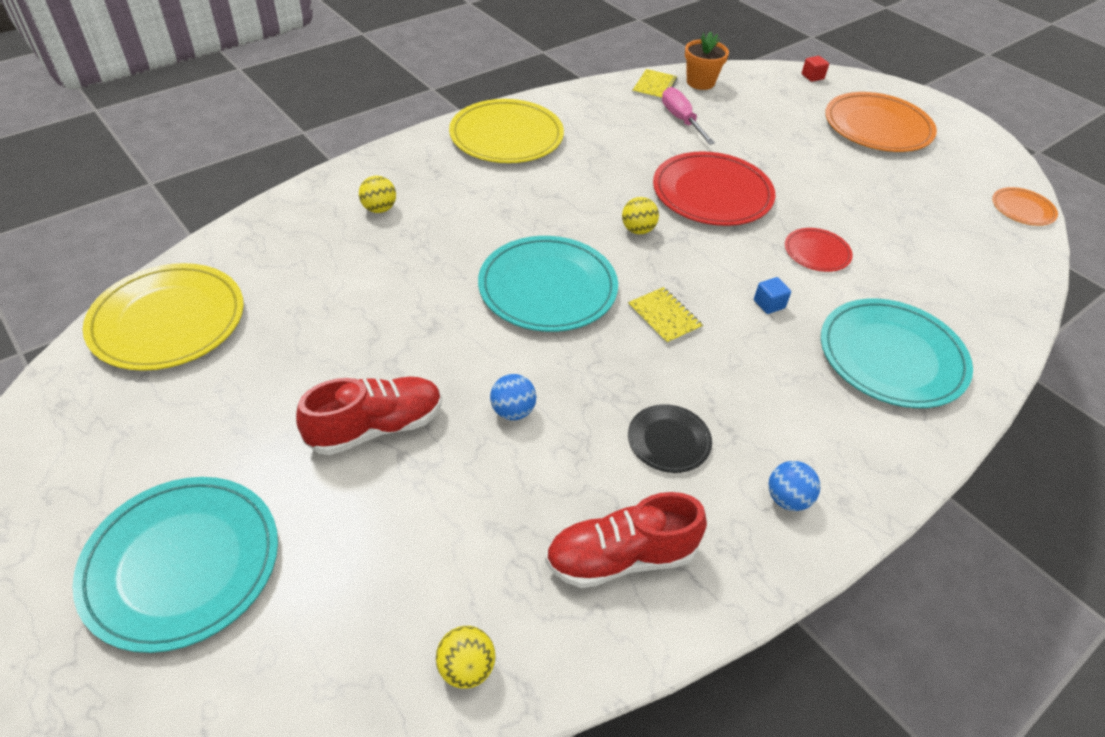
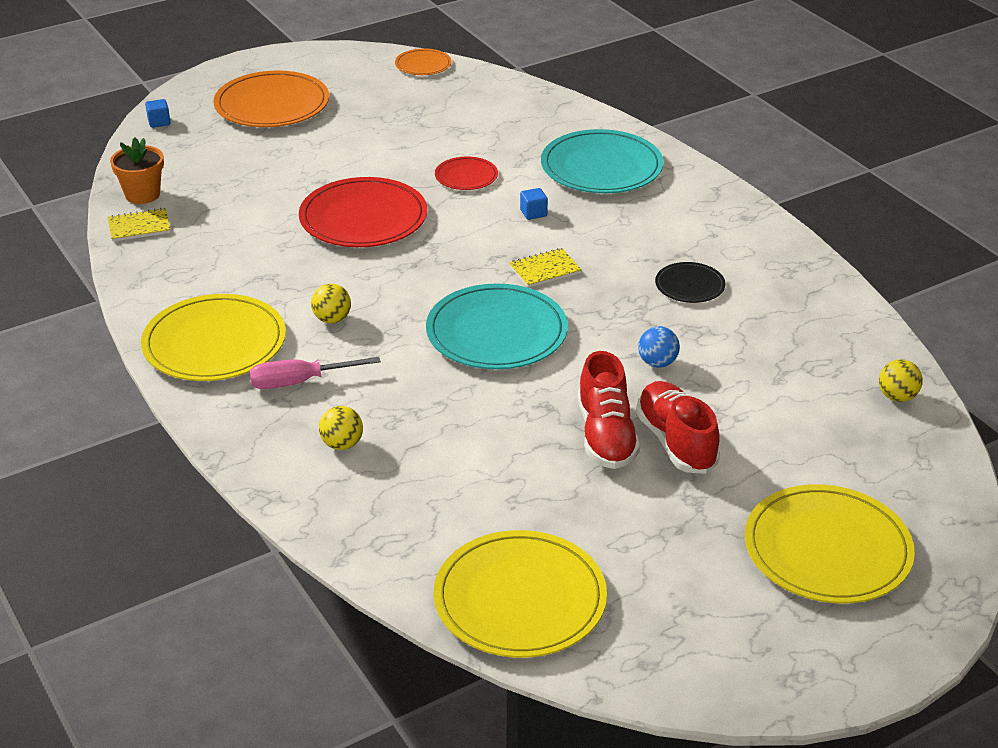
camera: 80 degrees left, 10 degrees down
turquoise plate [72,477,278,653] -> yellow plate [745,484,915,603]
red shoe [545,492,707,588] -> red shoe moved to [578,351,640,469]
yellow ball [622,197,659,234] -> yellow ball moved to [311,284,351,323]
yellow notebook [632,69,677,100] -> yellow notebook turned 45 degrees counterclockwise [108,208,171,242]
pink screwdriver [662,87,715,145] -> pink screwdriver moved to [250,357,381,389]
blue ball [768,461,820,511] -> none
red cube [802,56,829,82] -> blue cube [145,99,171,128]

